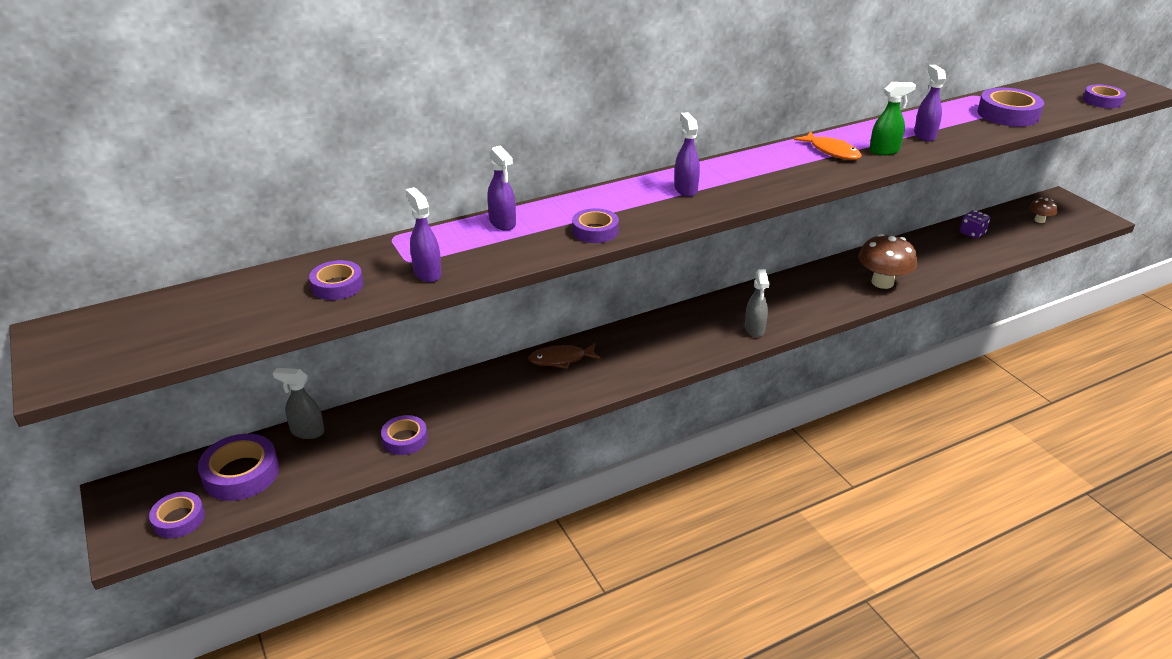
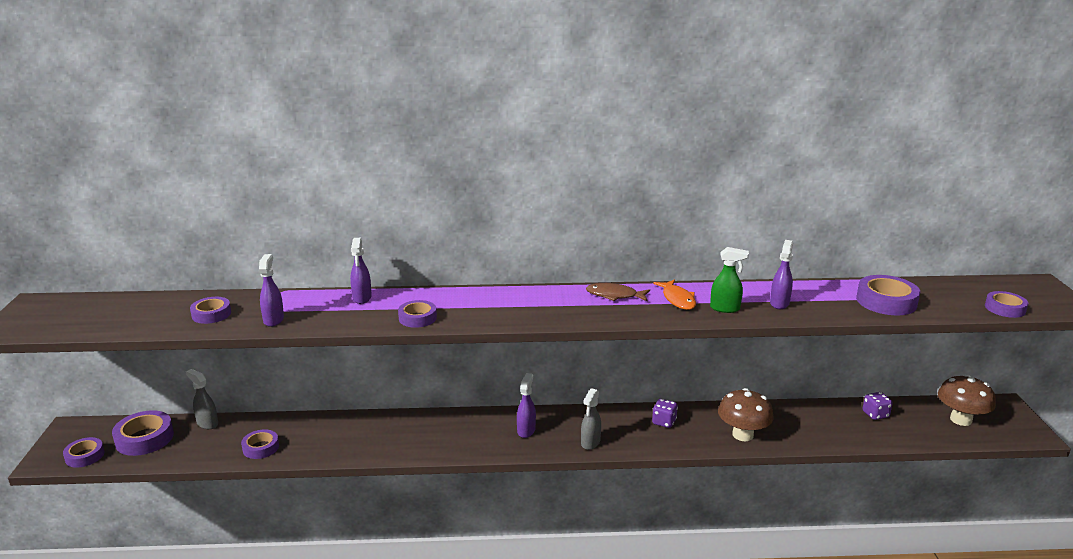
camera: 25 degrees right, 10 degrees down
brown fish [528,343,601,369] -> brown fish moved to [586,283,650,301]
purple spray bottle [674,112,700,197] -> purple spray bottle moved to [517,373,536,438]
brown mushroom [1029,198,1058,223] -> brown mushroom [938,375,996,426], size x1.94
none -> purple dice [652,399,678,428]

